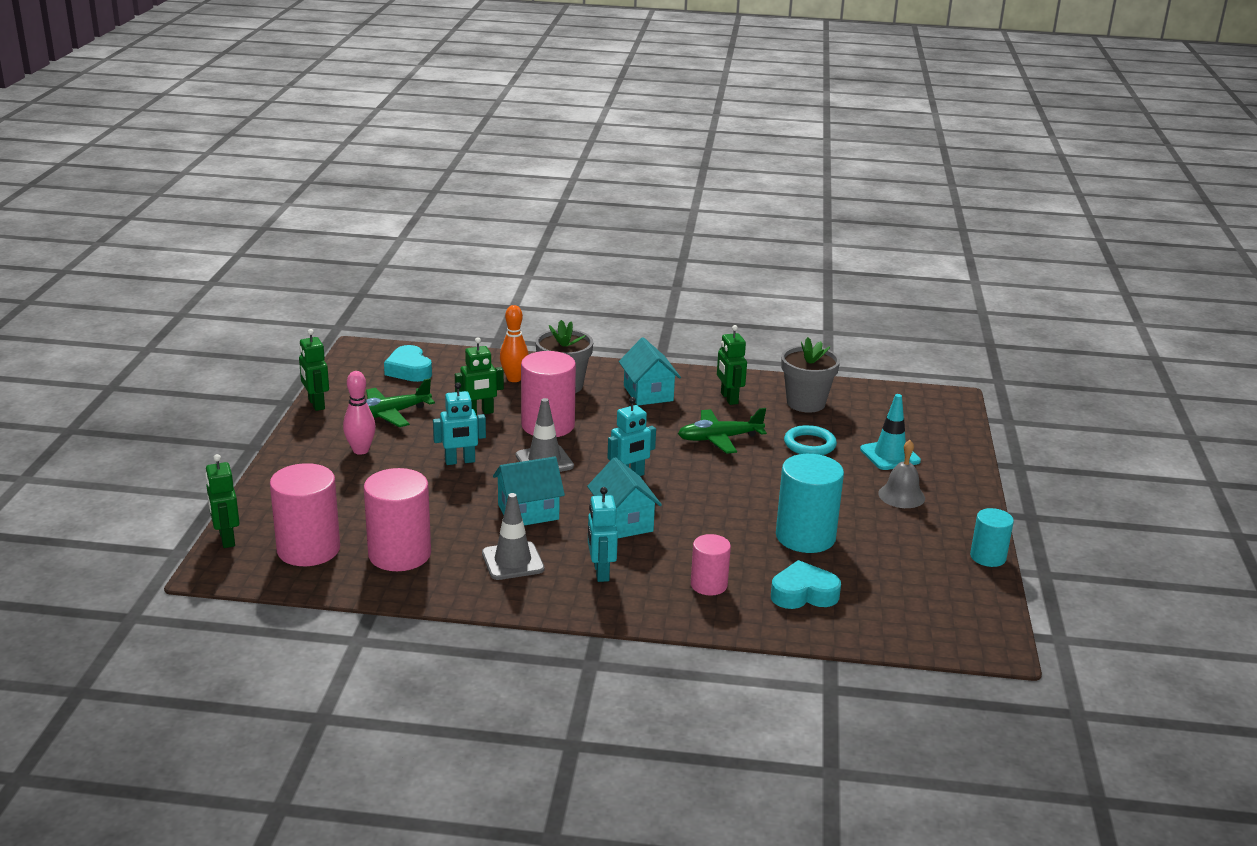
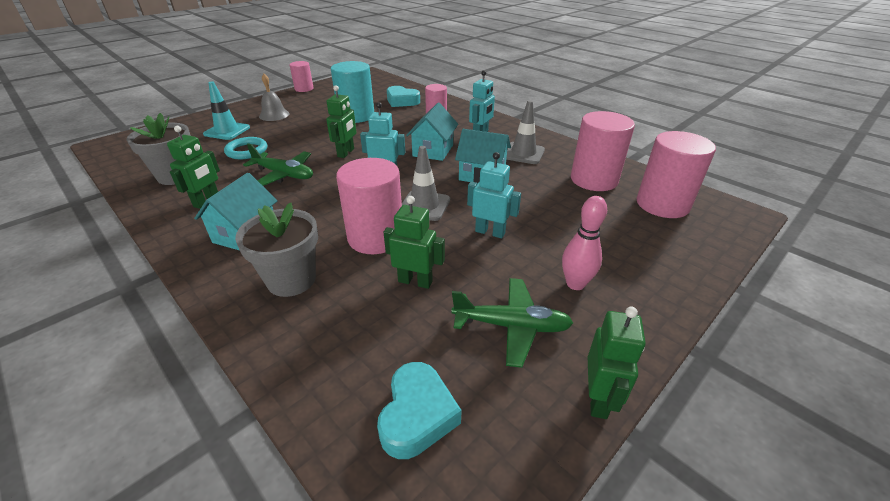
camera: 140 degrees left, 10 degrees up
green robot [205,454,240,548] -> green robot moved to [326,85,356,158]
orange bowling pin [500,305,529,382] -> none
turquoise cylinder [970,508,1014,567] -> pink cylinder [290,61,314,92]

